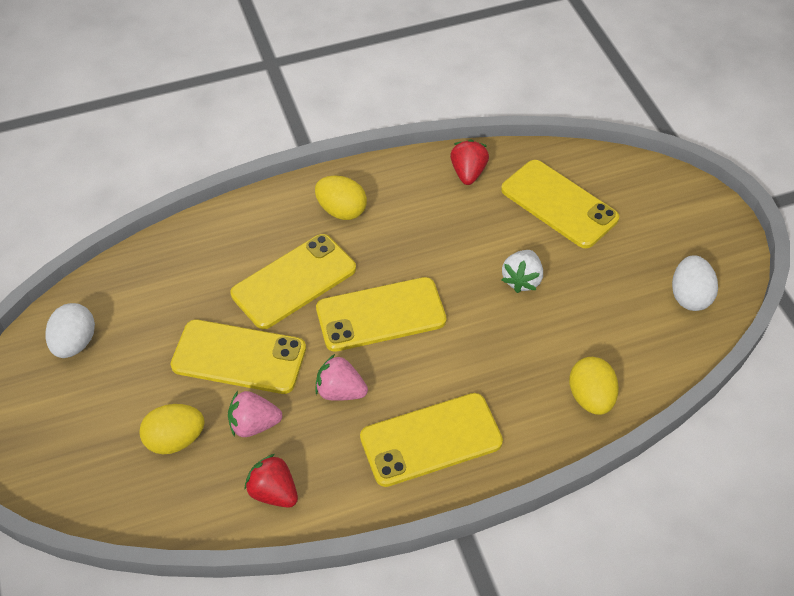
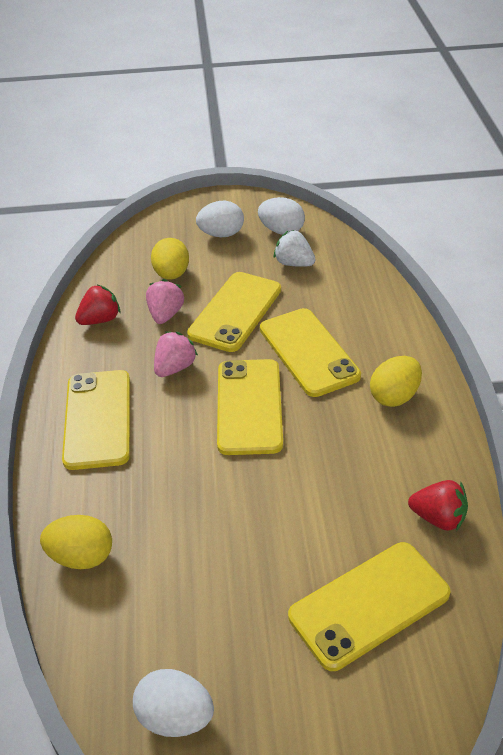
camera: 105 degrees right, 10 degrees down
white strawberry [502,250,543,293] -> white strawberry moved to [274,230,316,267]
none -> white egg [196,201,244,237]

